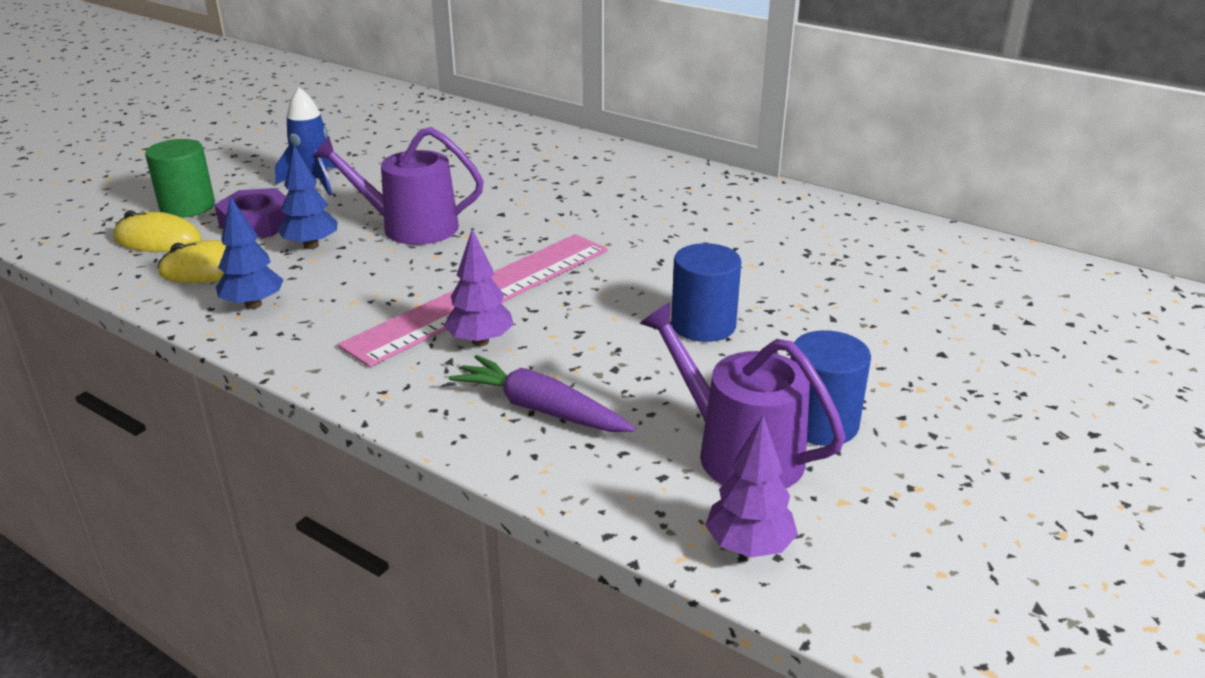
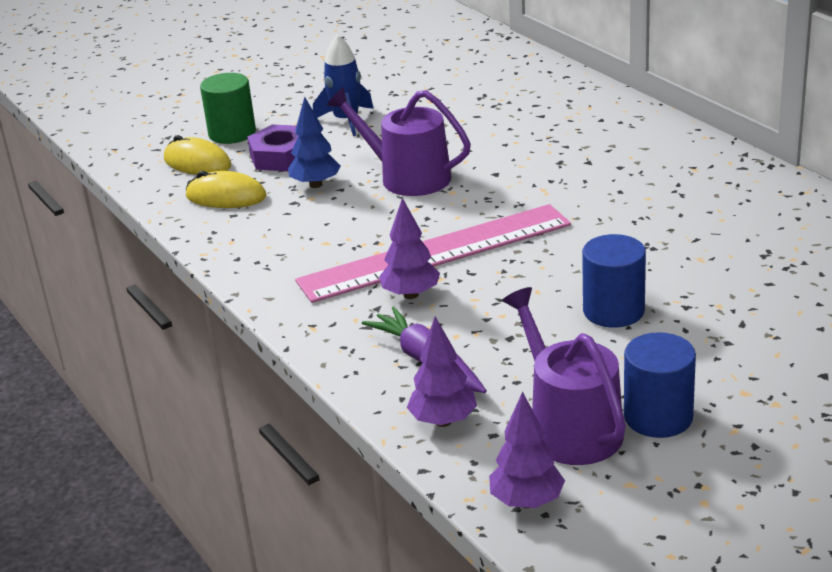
camera: 25 degrees right, 0 degrees up
blue tree [216,196,284,309] -> none
none -> purple tree [407,316,477,427]

